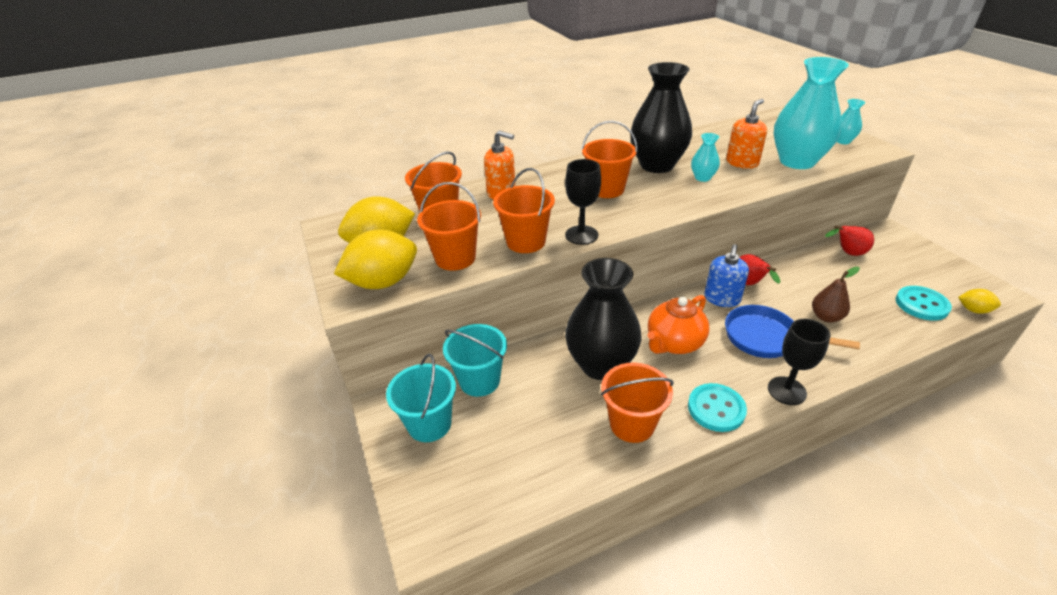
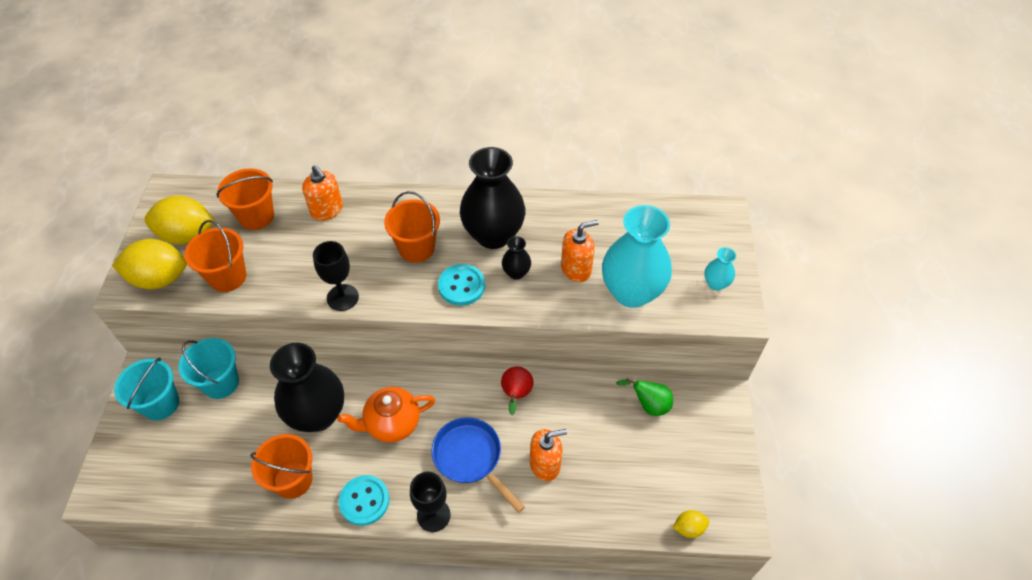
camera: 25 degrees right, 15 degrees up
orange bucket [493,168,555,253] -> none
turquoise vase [691,133,720,182] -> black vase [502,236,531,280]
blue soap dispenser [704,244,749,307] -> none
brown pear [812,267,860,322] -> orange soap dispenser [530,429,567,481]
red pear [825,226,874,256] -> green pear [616,378,673,416]
turquoise button [896,286,952,320] -> turquoise button moved to [438,264,485,306]
yellow lemon [958,289,1001,314] -> yellow lemon turned 60 degrees counterclockwise [673,510,710,538]

